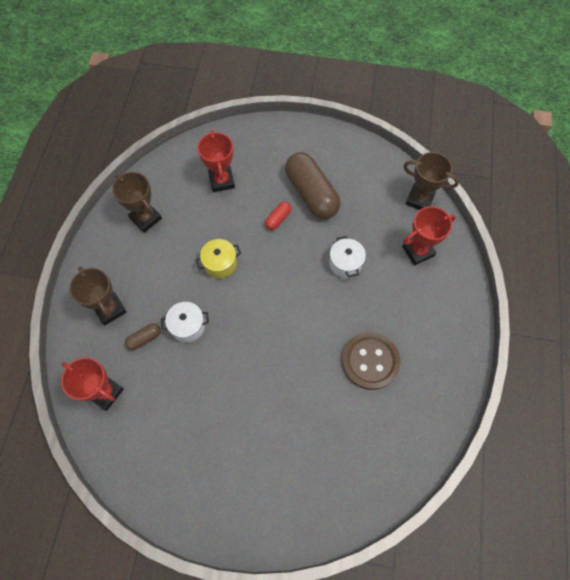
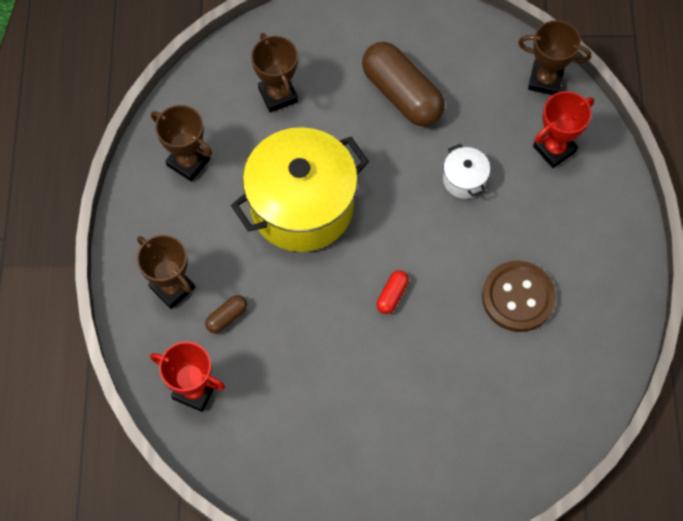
camera: 10 degrees left, 0 degrees up
white pot [161,302,209,342] -> none
yellow pot [196,239,241,278] -> yellow pot [231,127,369,252], size x2.36
red trophy [197,130,235,192] -> brown trophy [251,33,298,113]
red capsule [265,202,291,230] -> red capsule moved to [376,270,409,314]

